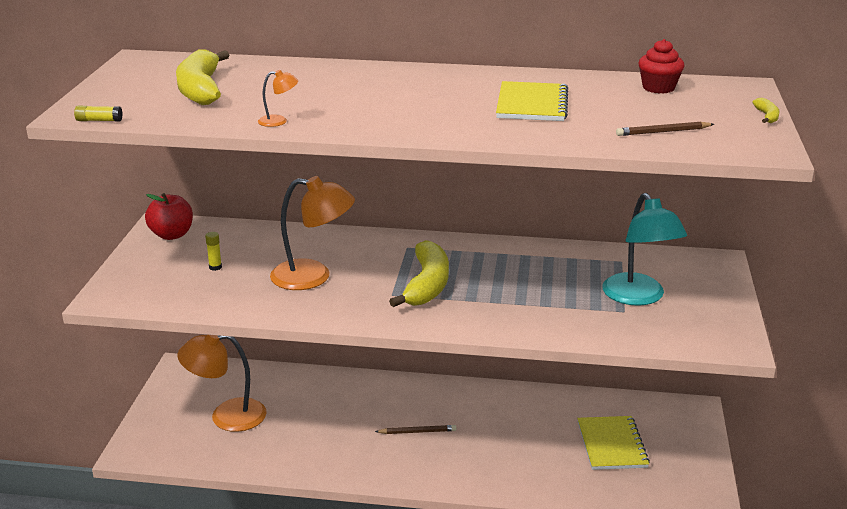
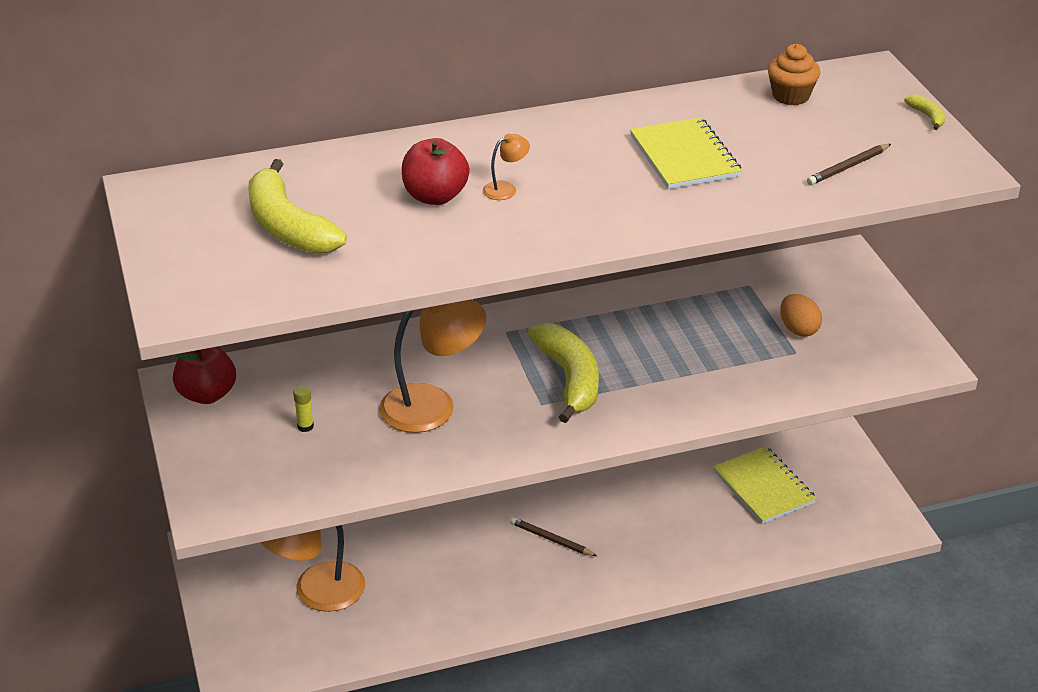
camera: 25 degrees left, 10 degrees up
yellow glue stick [74,106,123,121] -> none
orange lamp [258,70,298,127] -> orange lamp moved to [483,134,530,200]
brown pencil [375,425,457,434] -> brown pencil turned 120 degrees counterclockwise [510,517,597,556]
turquoise lamp [602,193,687,306] -> orange egg [780,294,822,337]
red cupcake [638,39,684,94] -> orange cupcake [768,44,820,105]
none -> red apple [402,138,470,205]

